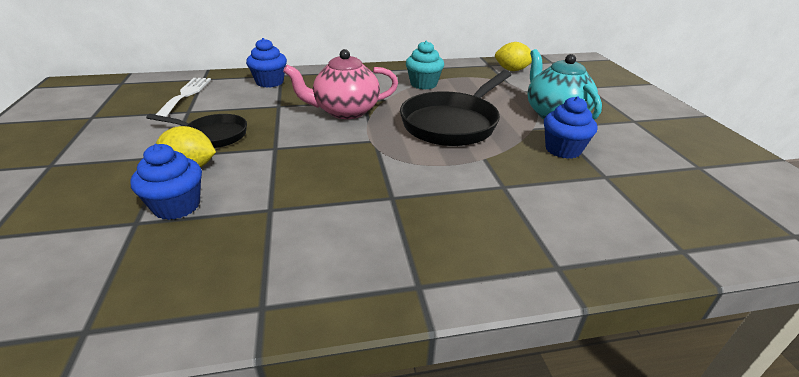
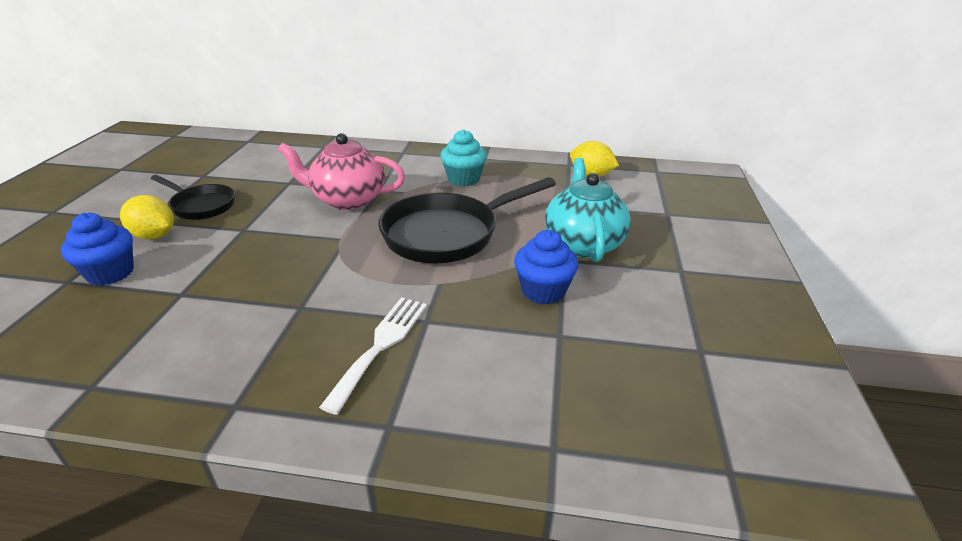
camera: 20 degrees right, 0 degrees up
white fork [156,78,211,117] -> white fork moved to [319,298,427,415]
blue cupcake [246,38,287,88] -> none

